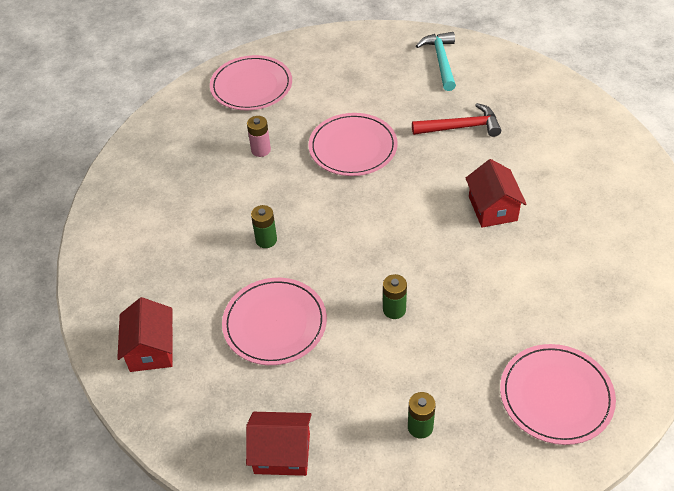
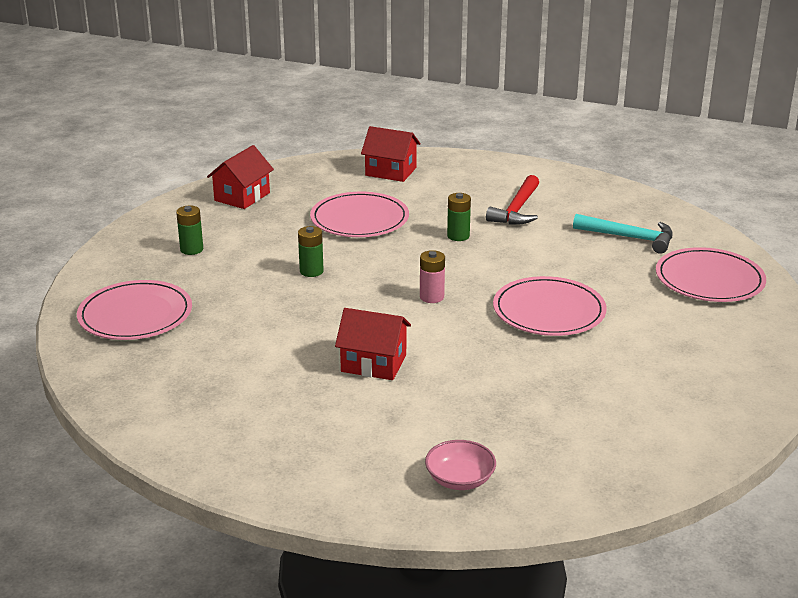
camera: 115 degrees right, 20 degrees down
pink battery [247,116,271,157] -> pink battery moved to [420,250,445,303]
red hammer [412,103,501,137] -> red hammer moved to [486,175,539,225]
turquoise hammer [416,32,456,91] -> turquoise hammer moved to [573,214,673,254]
none -> pink bowl [425,440,496,490]

